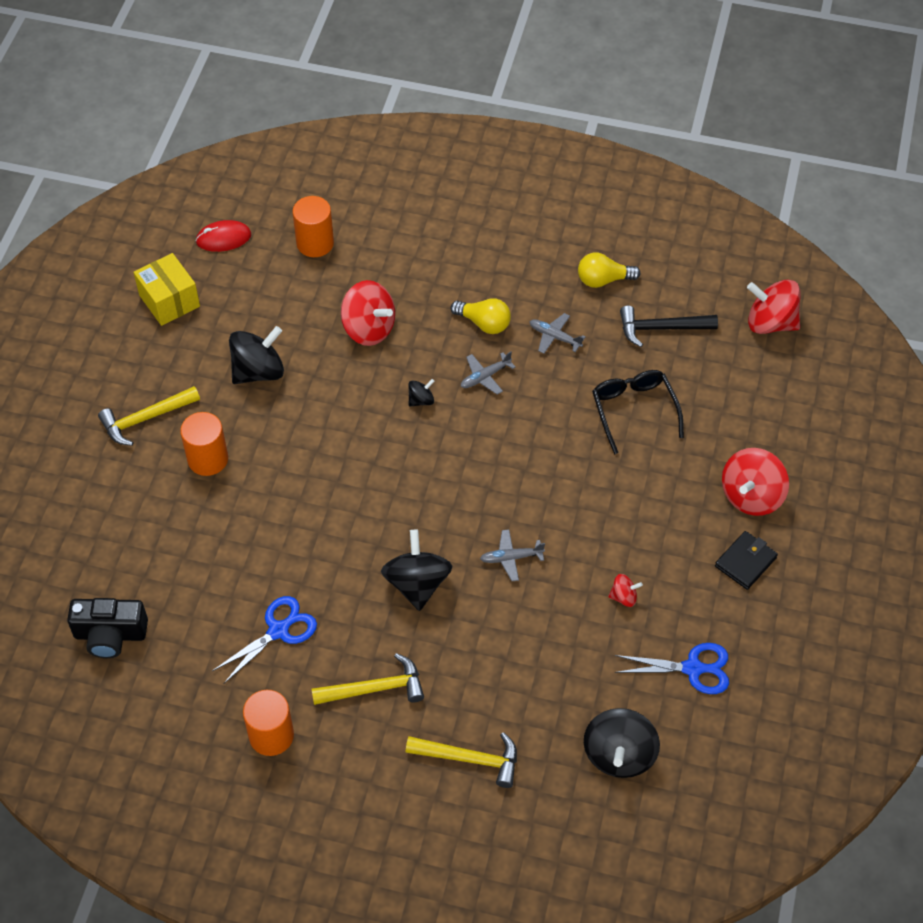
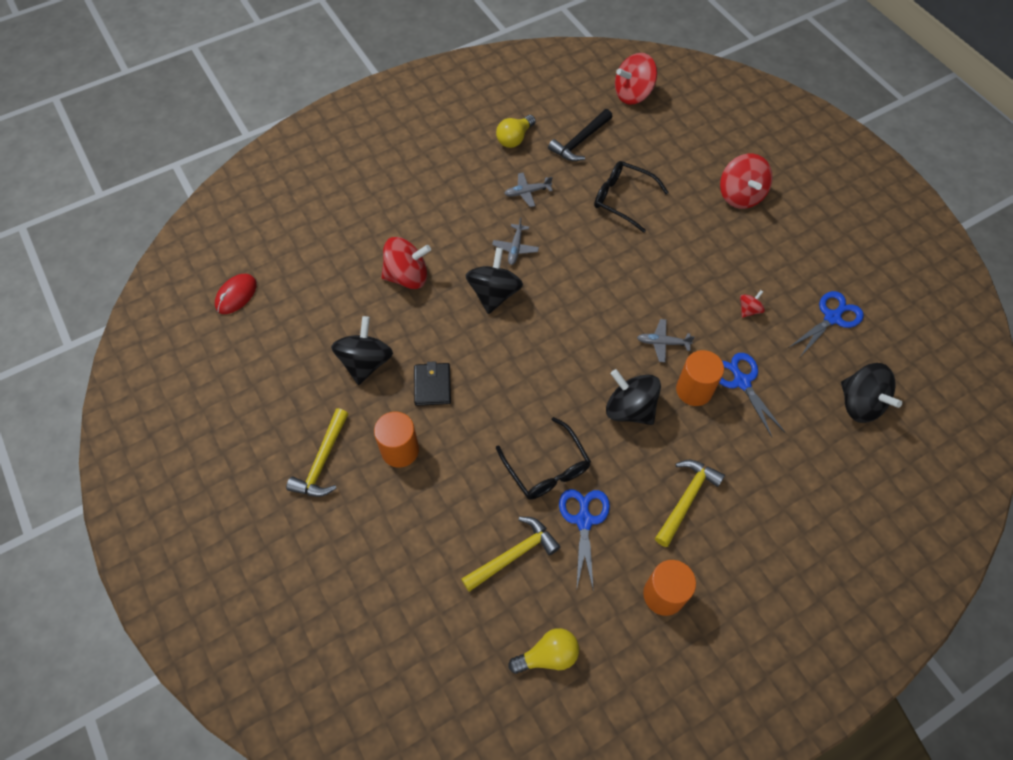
camera: 45 degrees left, 5 degrees up
black camera [67,598,148,658] -> none
yellow box [133,253,200,326] -> none
orange cylinder [292,196,334,257] -> orange cylinder moved to [676,350,724,406]
yellow hammer [406,732,517,788] -> yellow hammer moved to [461,517,560,592]
black spinning top [408,379,435,407] -> black spinning top [465,248,523,314], size x2.05
yellow light bulb [451,298,511,334] -> yellow light bulb moved to [508,628,579,674]
grey plane [480,529,545,581] -> grey plane turned 60 degrees clockwise [637,319,695,362]
black wallet [715,531,778,590] -> black wallet moved to [414,361,451,406]
none -> black glasses [496,417,591,500]
none -> blue scissors [719,353,785,437]

